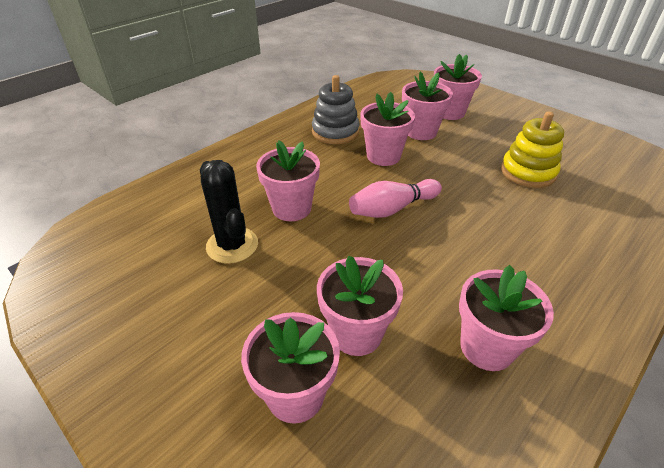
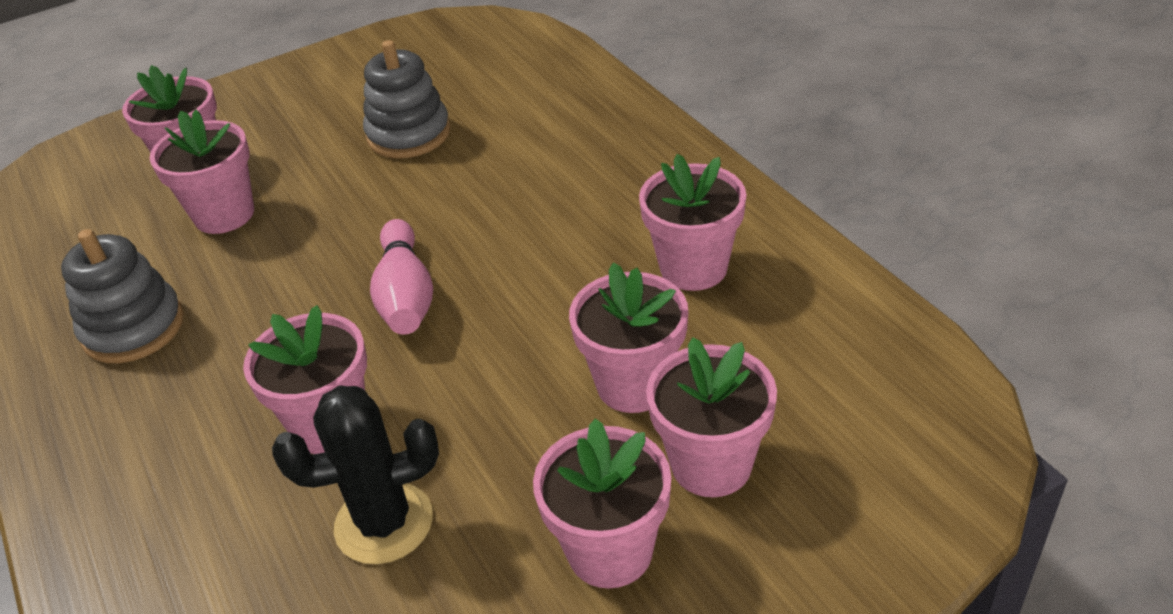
camera: 70 degrees left, 0 degrees up
pink flower pot [360,92,415,166] -> pink flower pot moved to [533,418,671,589]
yellow stacking toy [501,112,564,188] -> grey stacking toy [363,40,450,158]

